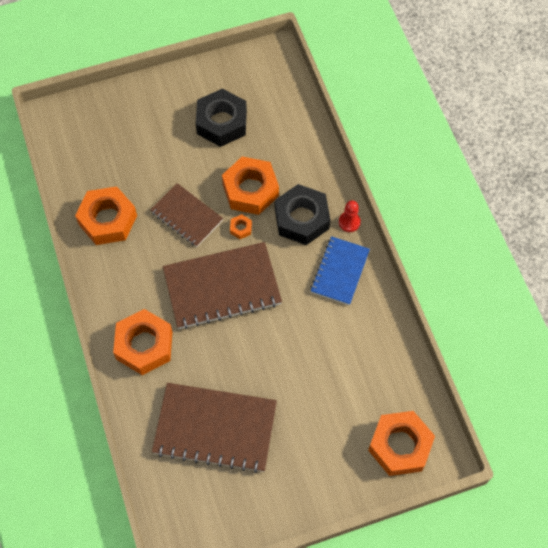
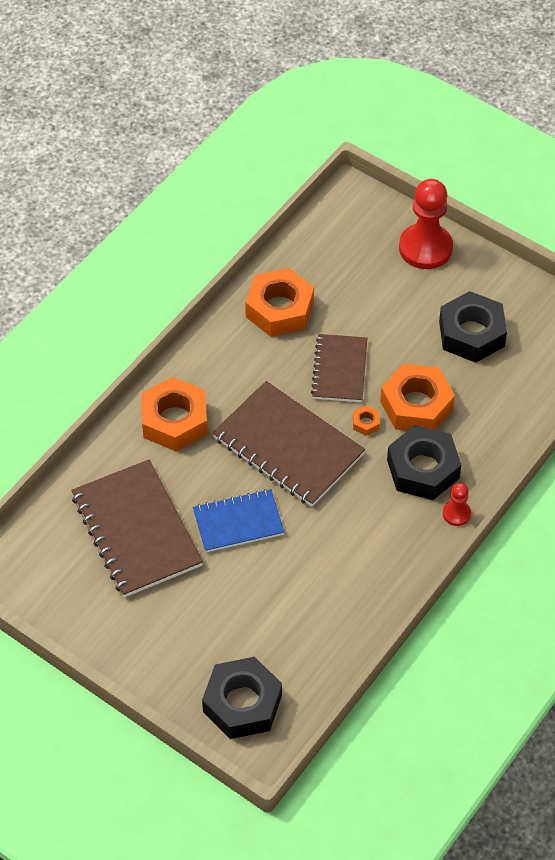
camera: 55 degrees right, 10 degrees down
blue notebook [310,236,370,305] -> blue notebook moved to [193,489,284,552]
orange nut [368,411,435,476] -> black nut [202,657,282,739]
none -> red pawn [399,179,453,269]

